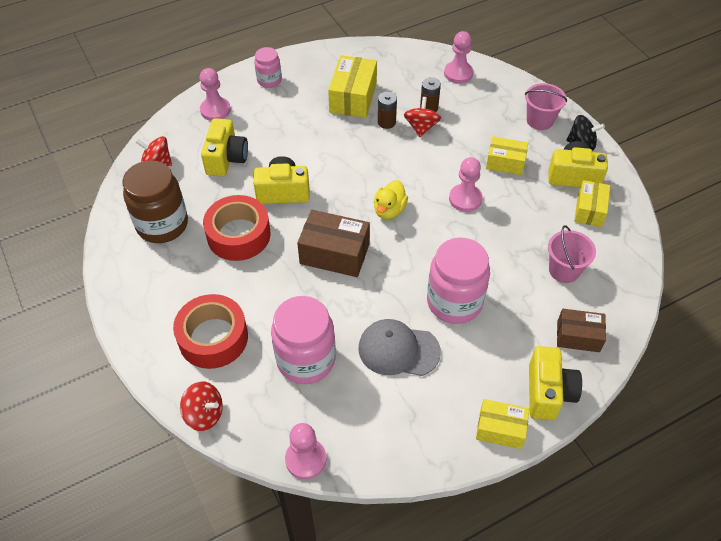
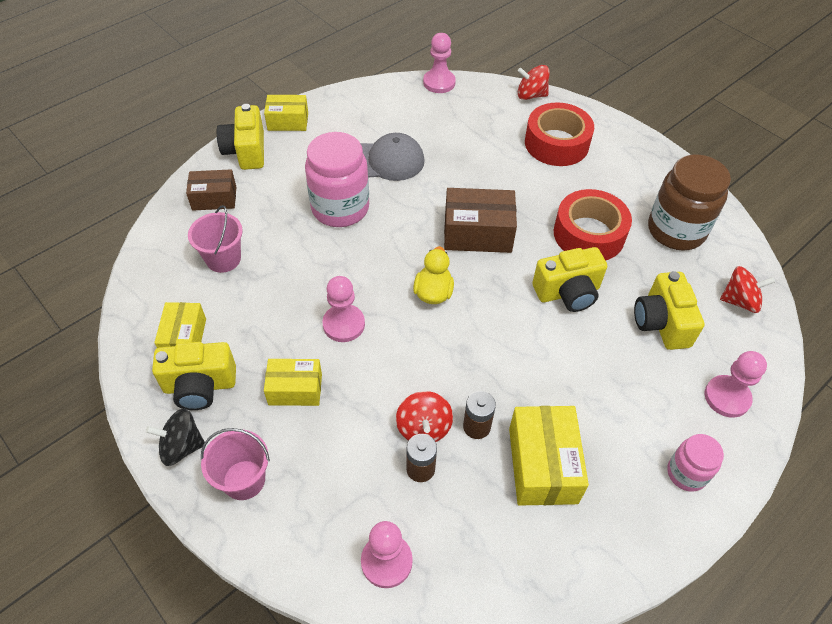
camera: 165 degrees right, 0 degrees up
pink jar [271,296,335,384] -> none

